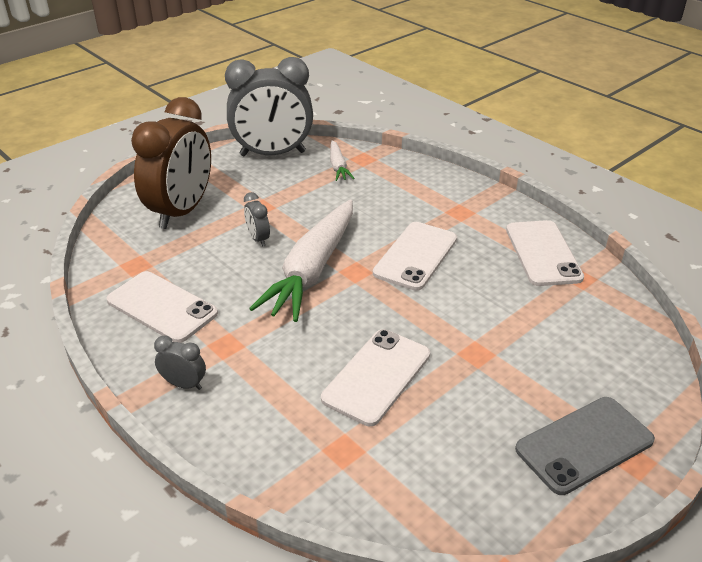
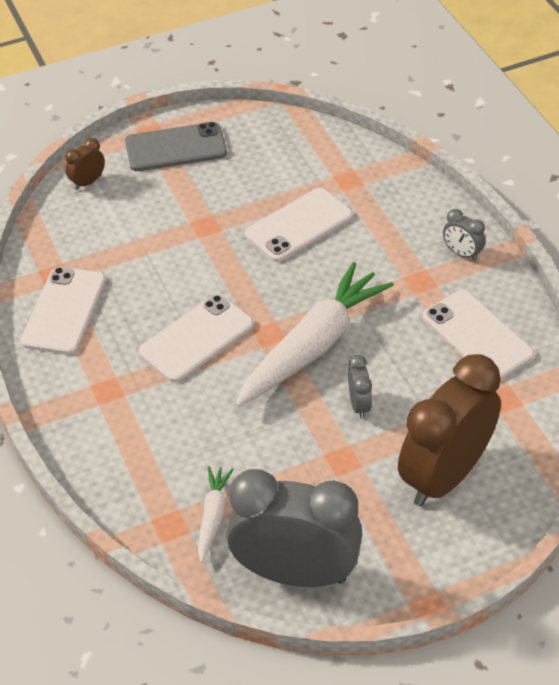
camera: 160 degrees left, 10 degrees up
none -> brown clock [65,138,105,190]

